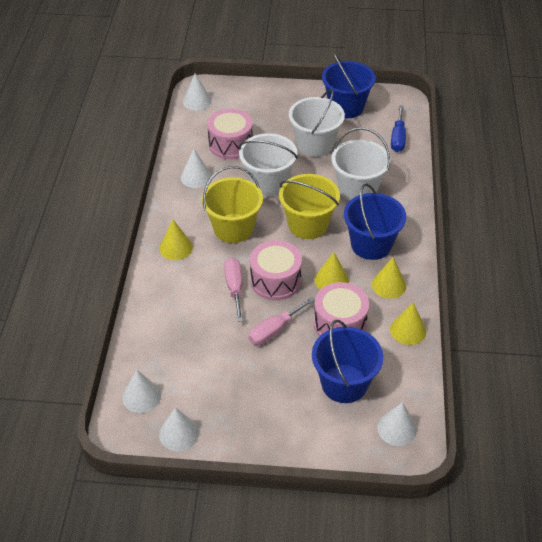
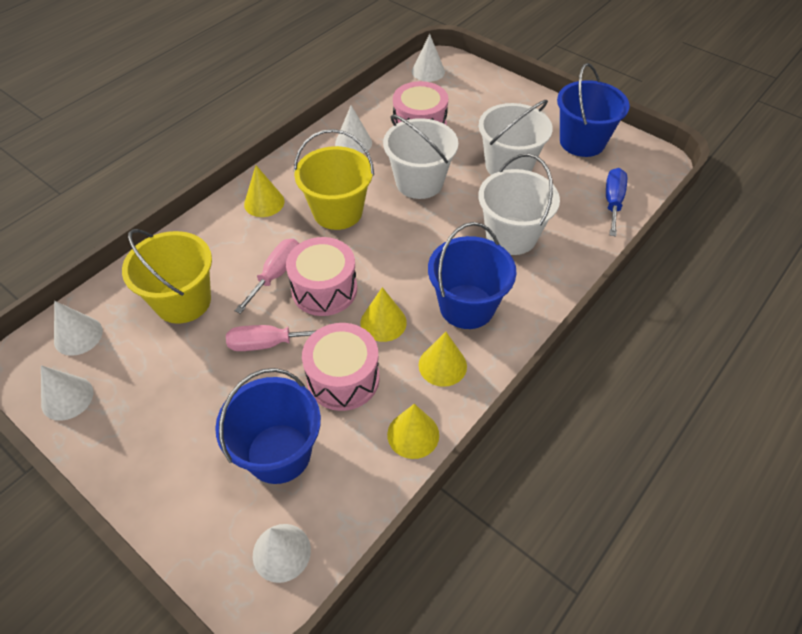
camera: 35 degrees right, 5 degrees up
yellow bucket [279,174,340,239] -> yellow bucket moved to [122,229,212,324]
blue screwdriver [391,105,406,152] -> blue screwdriver turned 150 degrees clockwise [606,168,627,236]

